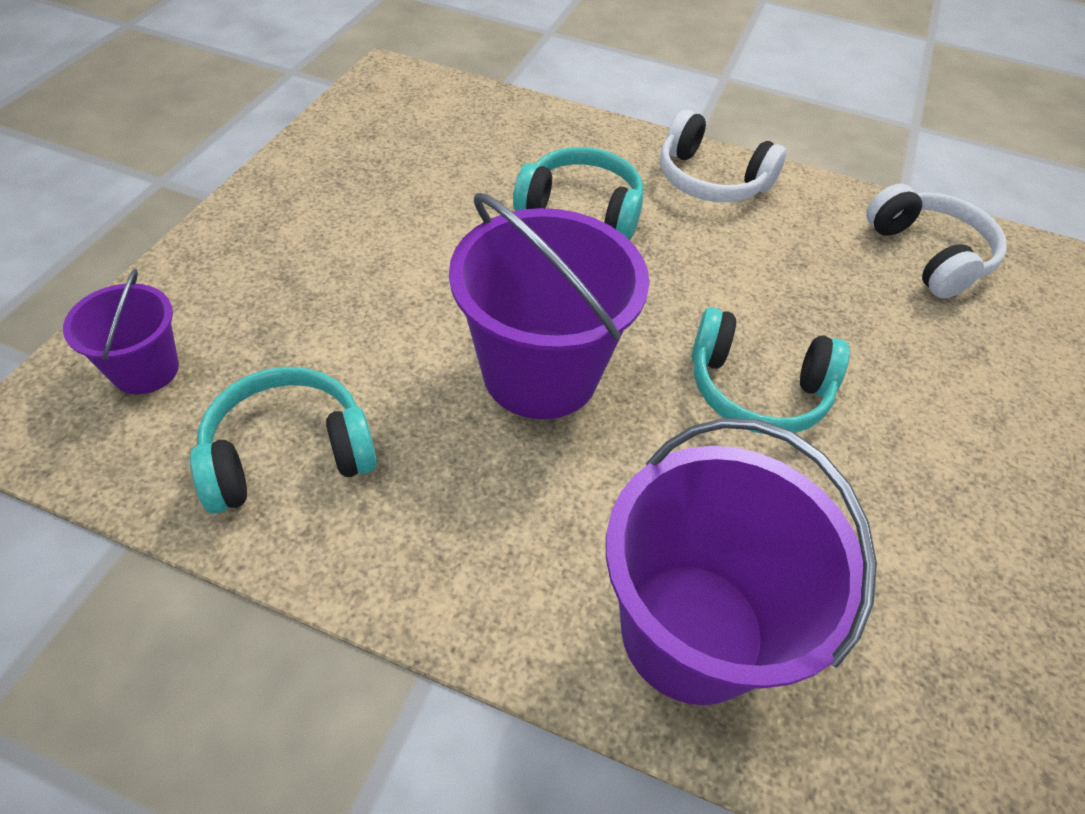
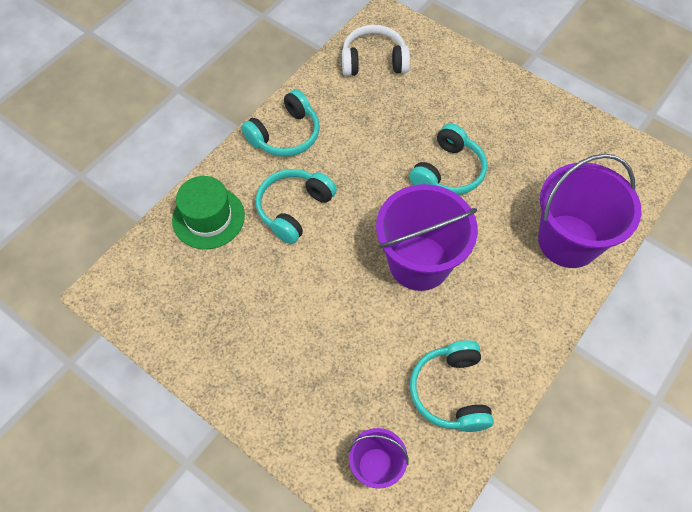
camera: 70 degrees left, 10 degrees up
white headphones [660,110,787,202] -> turquoise headphones [241,89,320,157]
none -> green hat [172,176,245,249]

